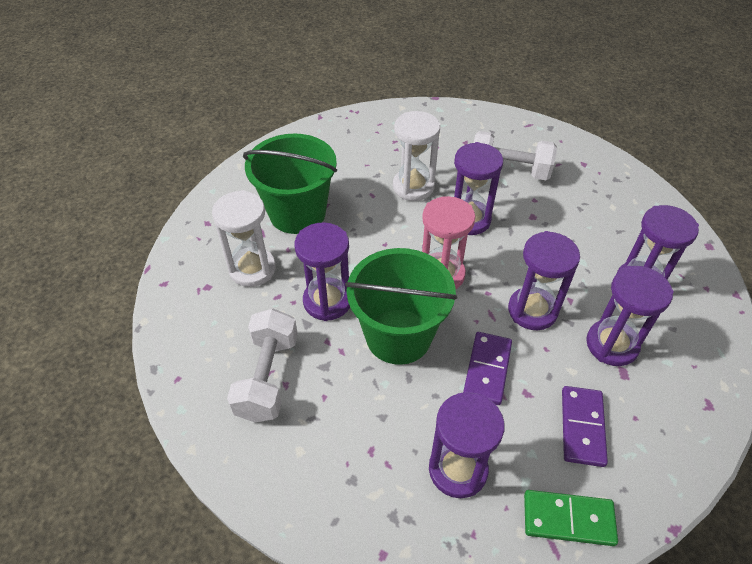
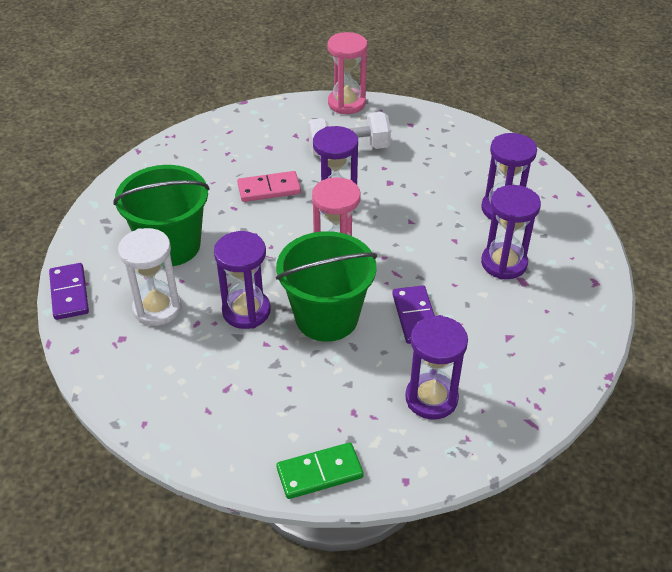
camera: 25 degrees left, 5 degrees down
white dumbbell [227,308,298,423] -> none
white hourglass [393,111,440,201] -> pink domino [237,171,301,202]
purple hourglass [508,231,580,330] -> none
green domino [524,490,618,546] -> green domino moved to [276,442,364,499]
purple domino [562,386,608,467] -> purple domino moved to [49,263,89,320]
none -> pink hourglass [328,32,367,114]

